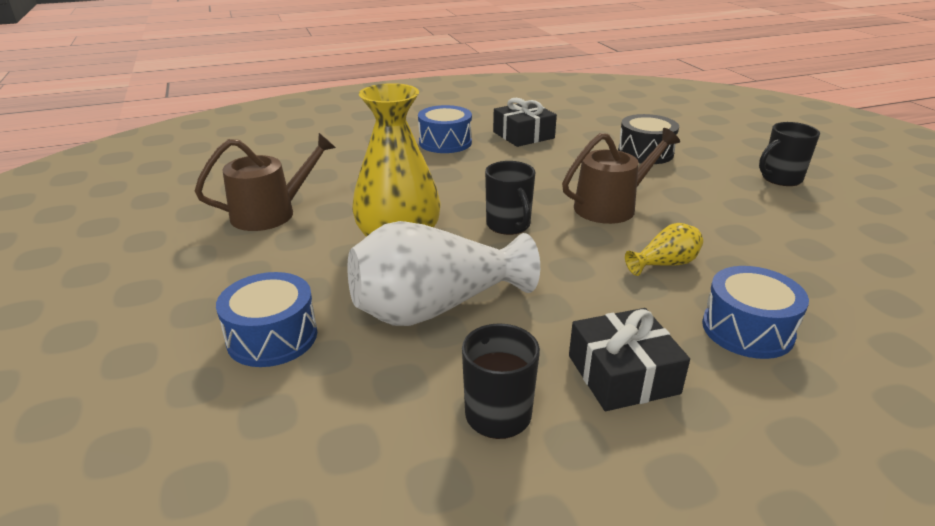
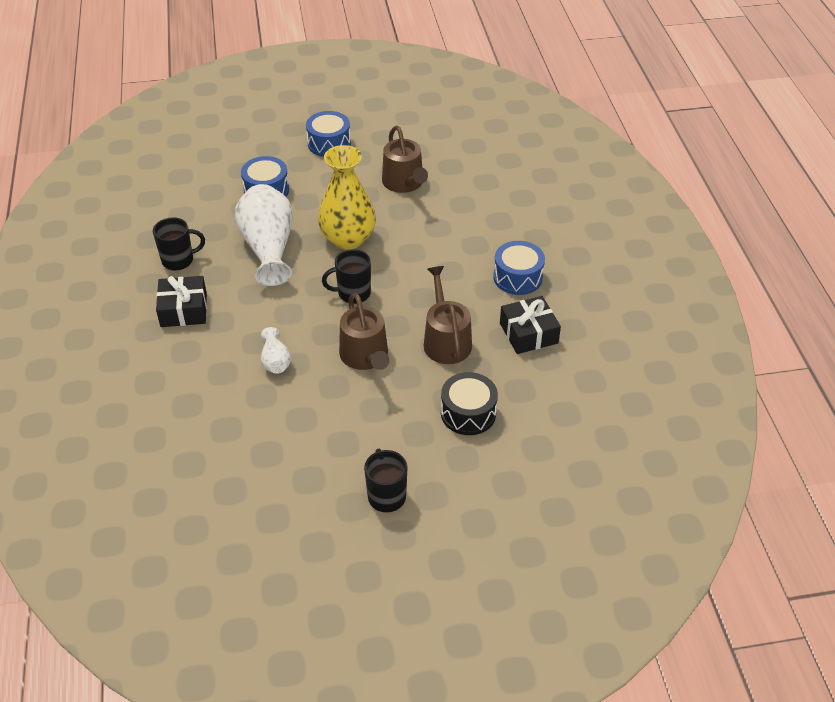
camera: 100 degrees right, 15 degrees up
yellow vase [625,223,703,276] -> white vase [261,327,291,374]
blue drum [702,266,809,359] -> blue drum moved to [306,111,351,157]
none -> brown watering can [424,266,472,364]

